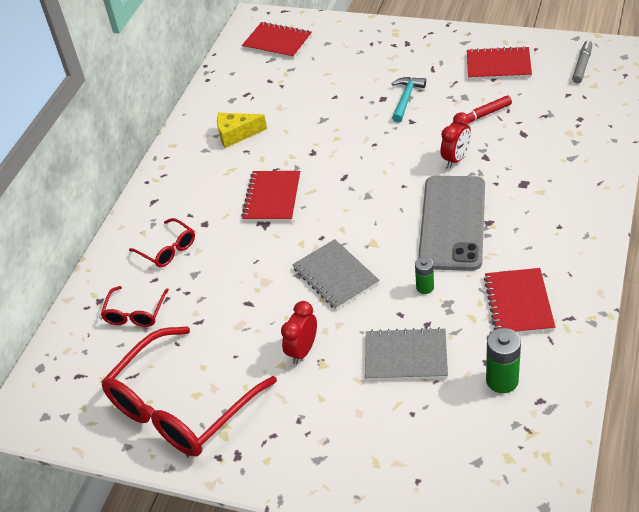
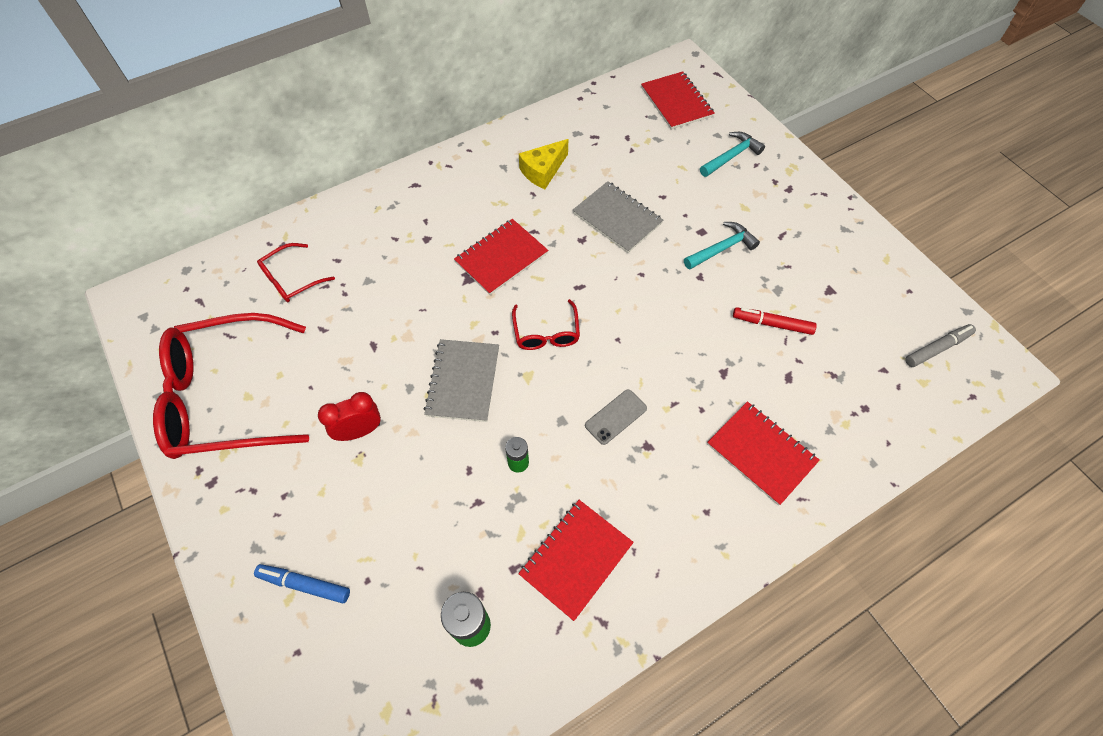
camera: 35 degrees right, 15 degrees up
red glasses [129,218,195,267] -> red glasses moved to [512,299,580,350]
yellow cheese [217,113,267,148] -> yellow cheese turned 75 degrees counterclockwise [519,139,568,189]
grey notebook [365,327,448,381] -> grey notebook moved to [573,181,663,253]
grey phone [418,176,485,271] -> grey phone [585,389,647,445], size x0.41
red clock [440,112,471,168] -> none
red notebook [467,46,532,80] -> red notebook moved to [707,401,820,506]
none -> blue marker [254,564,350,603]
none -> turquoise hammer [700,132,765,177]

